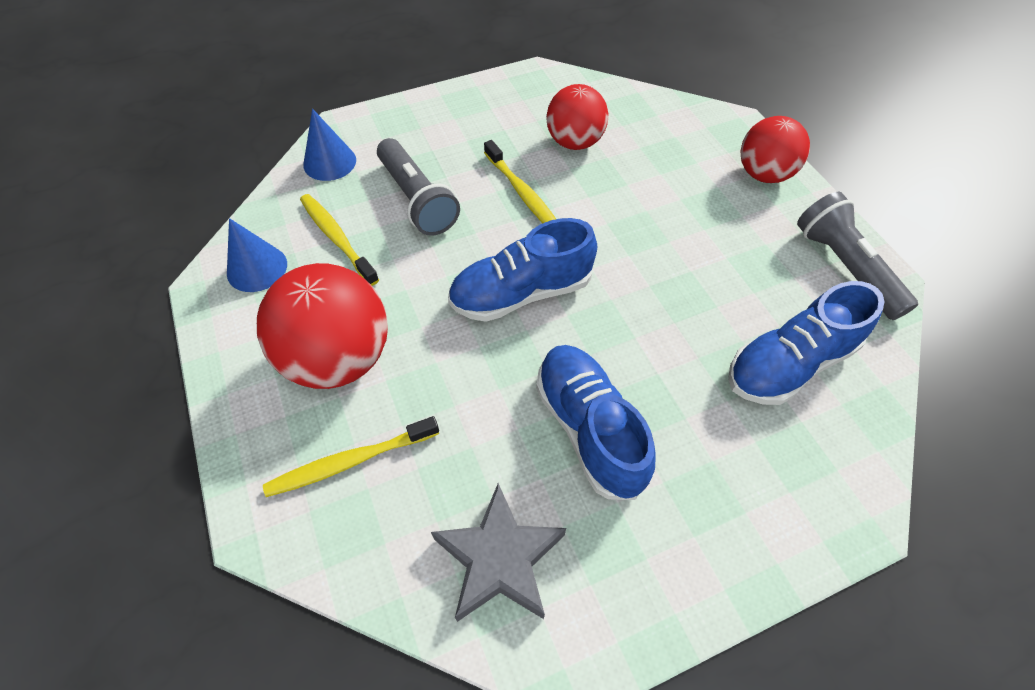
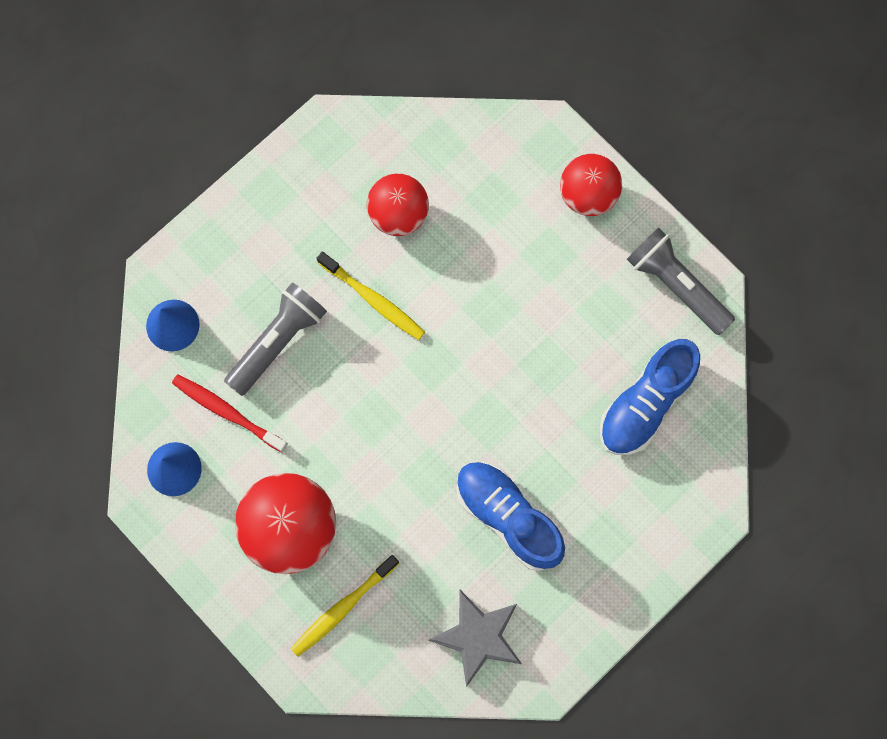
camera: 20 degrees left, 20 degrees up
yellow toothbrush [300,194,379,286] -> red toothbrush [172,374,288,453]
grey flashlight [377,138,460,236] -> grey flashlight turned 90 degrees counterclockwise [224,282,327,396]
blue shoe [448,218,597,322] -> none

